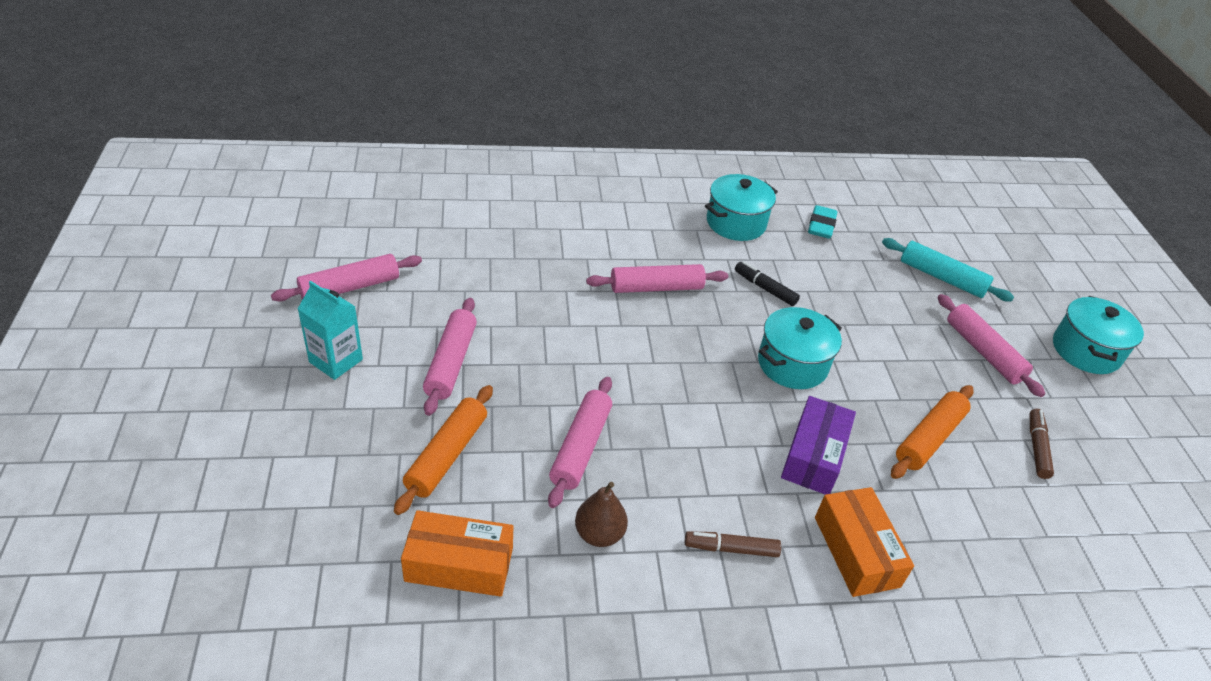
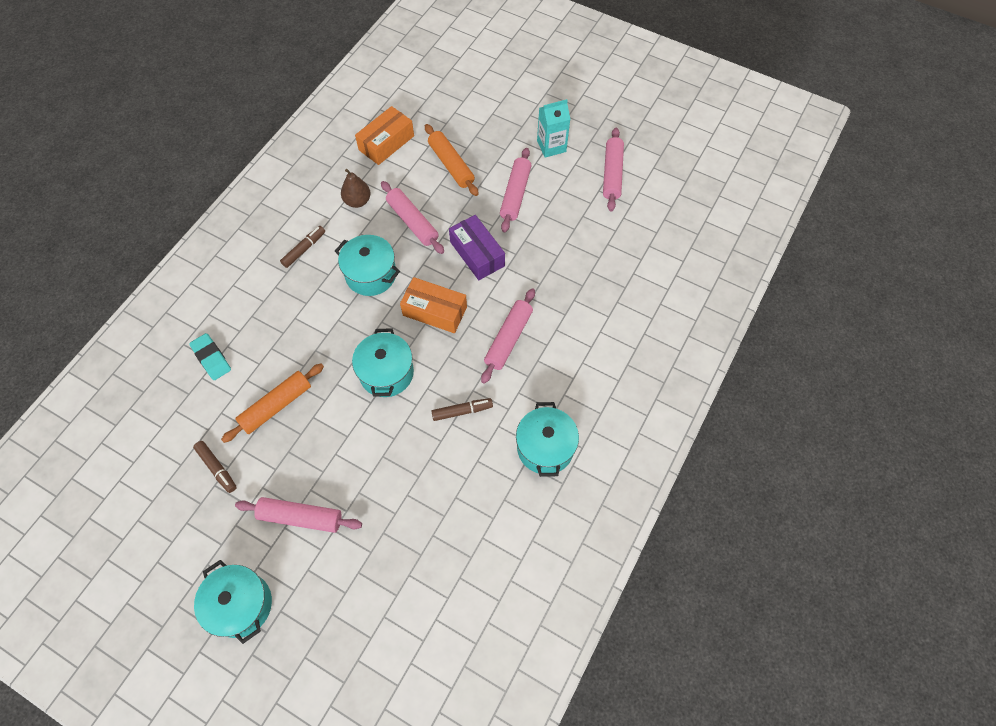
camera: 130 degrees right, 20 degrees up
pink rolling pin [423,298,477,416] -> pink rolling pin turned 60 degrees clockwise [500,148,531,232]
black marker [735,261,800,306] -> brown marker [431,398,493,421]
purple box [781,396,856,495] -> purple box moved to [449,215,505,280]
turquoise eraser [808,205,837,239] -> turquoise eraser moved to [189,333,231,380]
orange box [815,487,914,597] -> orange box moved to [400,277,467,333]
turquoise rolling pin [882,238,1014,301] -> none
orange rolling pin [891,385,974,479] -> orange rolling pin turned 60 degrees clockwise [221,364,324,443]
none -> turquoise pot [335,235,400,296]

